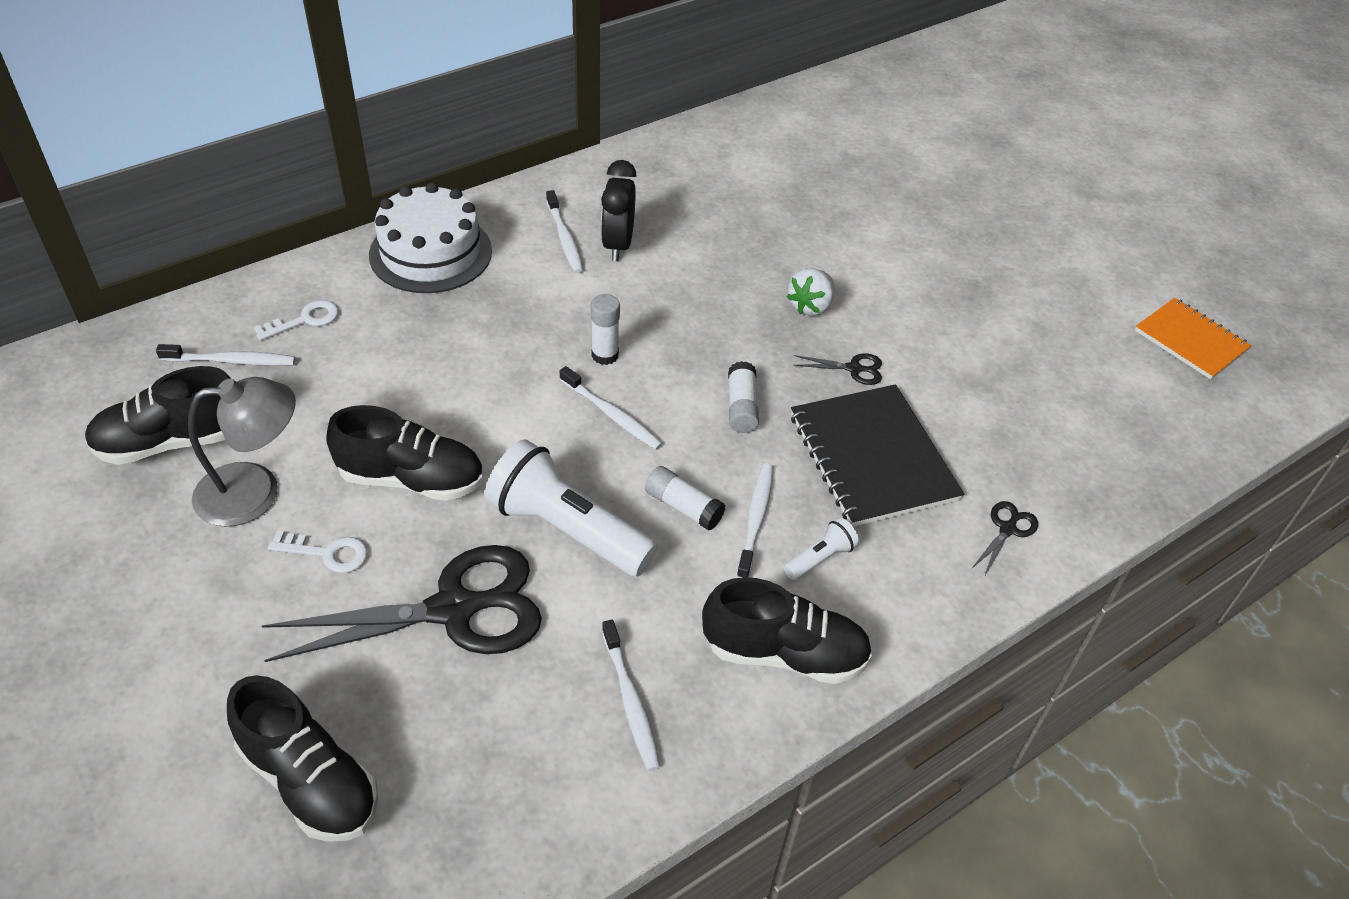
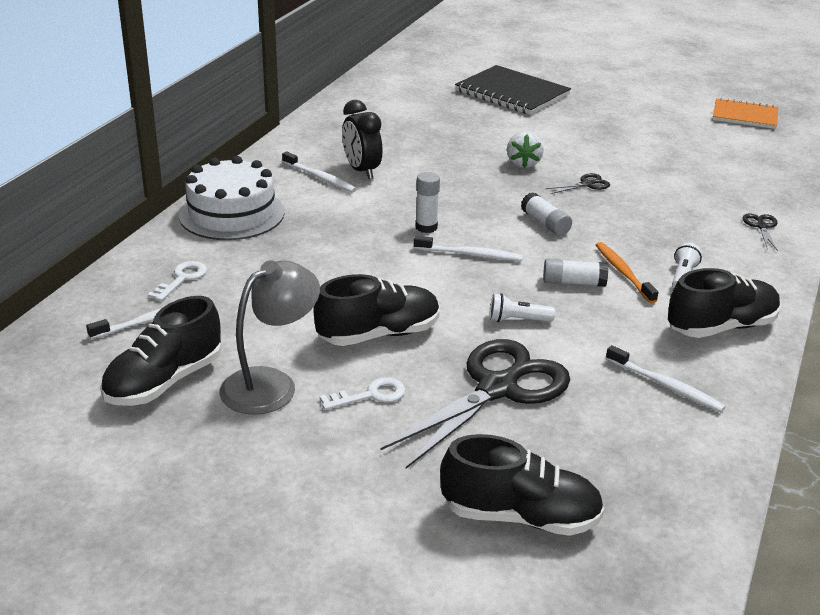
camera: 30 degrees left, 15 degrees down
white flashlight [485,439,658,577] -> white flashlight [490,293,555,322], size x0.45
white toothbrush [737,464,773,578] -> orange toothbrush [596,242,658,303]
black notebook [791,384,964,527] -> black notebook moved to [455,65,571,115]

